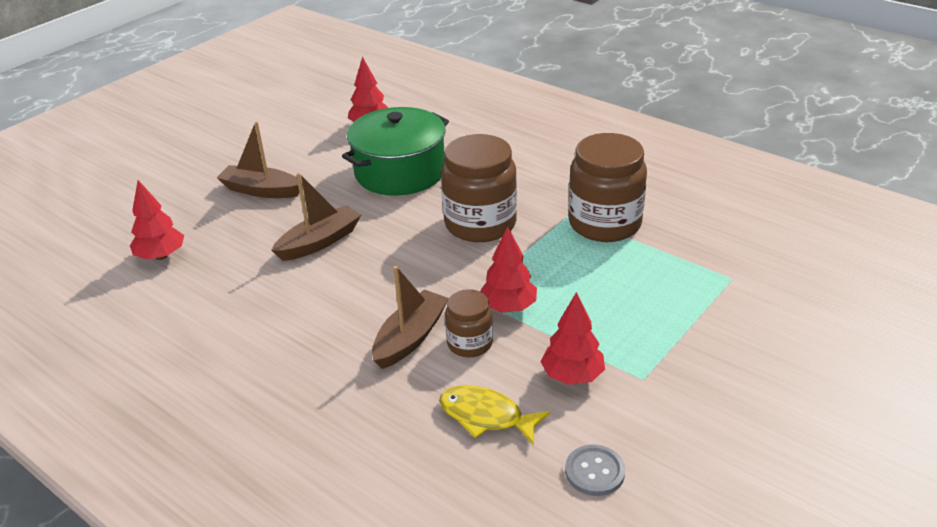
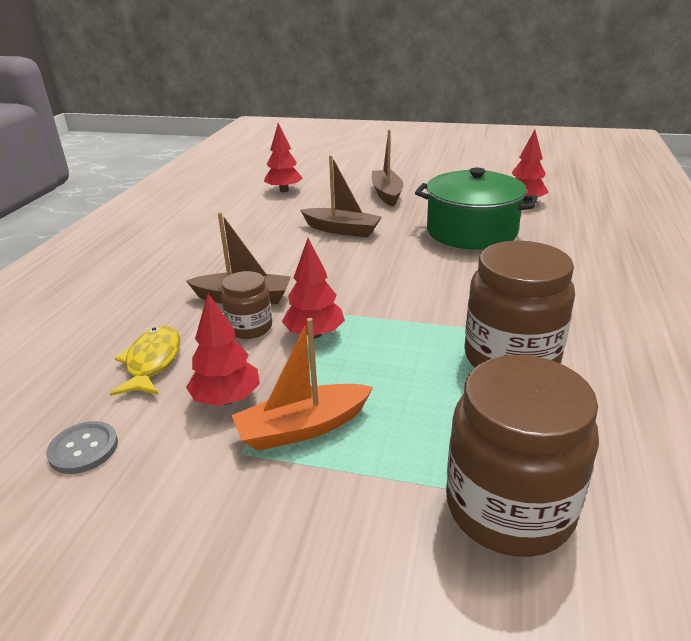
camera: 65 degrees right, 5 degrees down
brown jar [441,134,517,242] -> brown jar moved to [446,355,599,557]
none -> orange boat [232,318,373,451]

